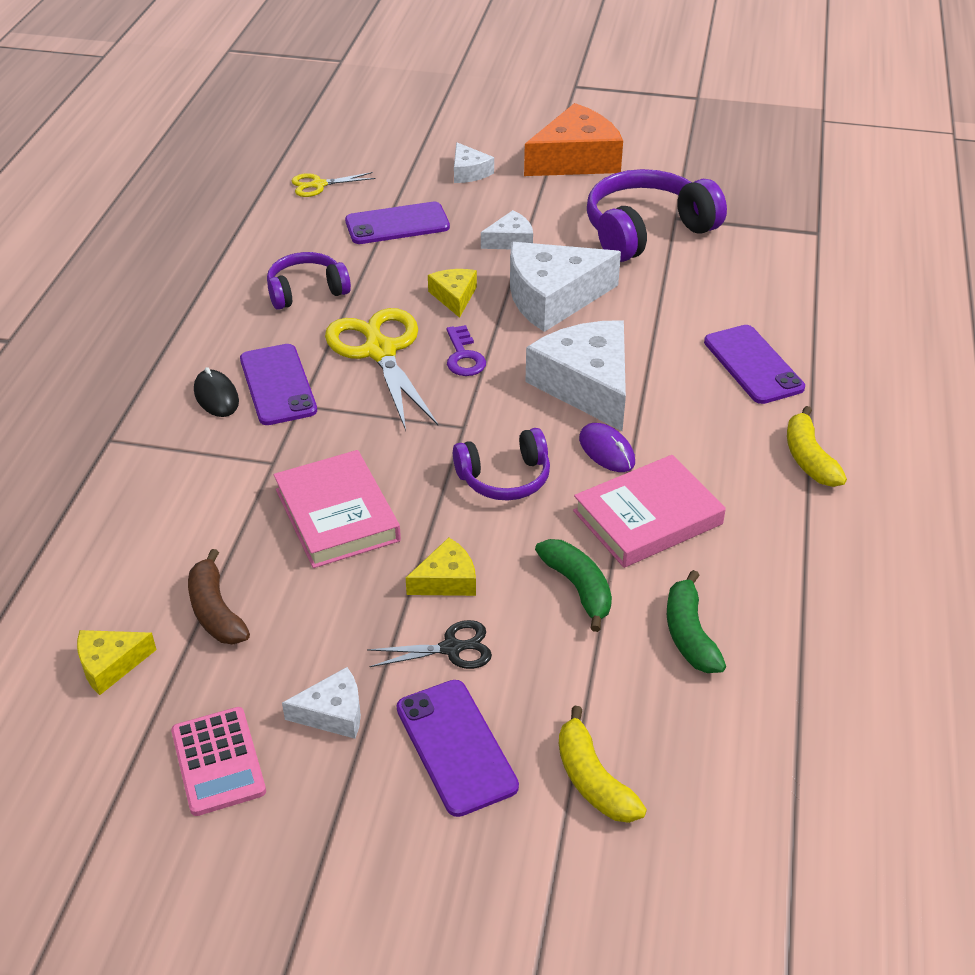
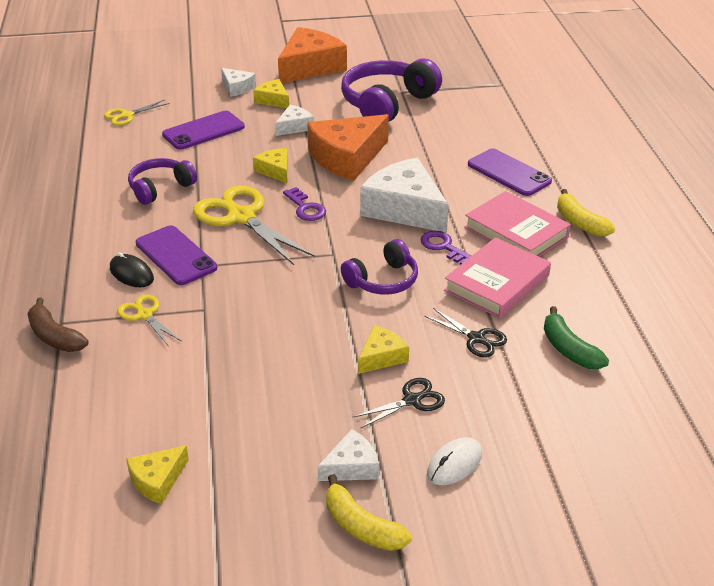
camera: 20 degrees left, 5 degrees down
pink calculator [171,707,266,816] -> none
brown banana [188,549,250,644] -> brown banana moved to [27,298,89,352]
pink book [274,450,401,568] -> pink book moved to [464,191,571,257]
purple phone [397,680,519,817] -> white mouse [427,437,482,485]
white cheese [510,242,621,332] -> orange cheese [307,114,389,181]
green banana [535,539,612,632] -> black scissors [425,308,507,358]
yellow banana [559,706,647,823] -> yellow banana moved to [326,474,412,551]
purple mouse [579,423,635,472] -> purple key [420,231,471,265]
none -> yellow scissors [117,294,182,347]
none -> yellow cheese [253,79,289,108]

